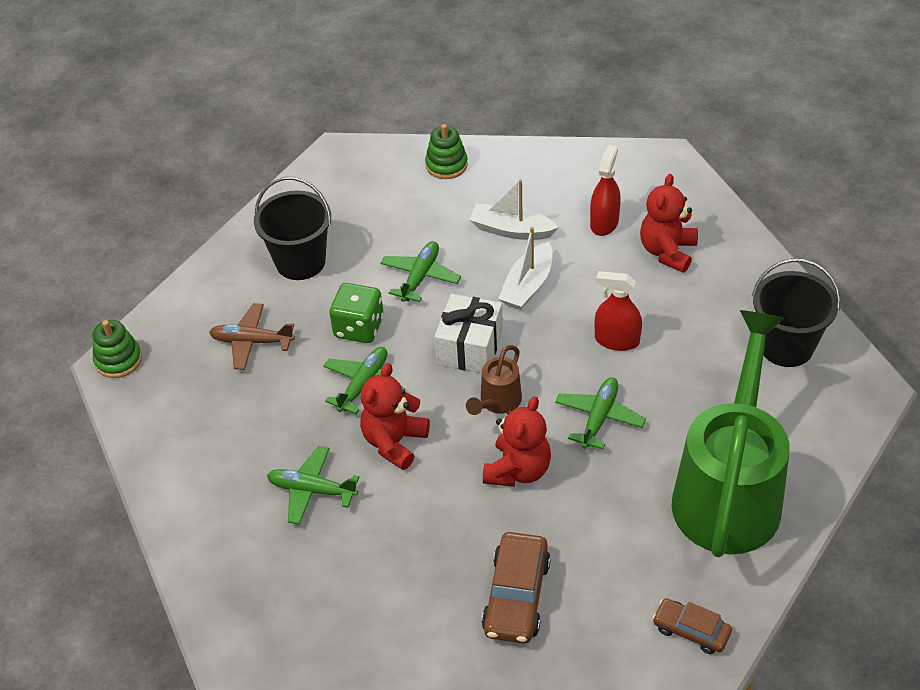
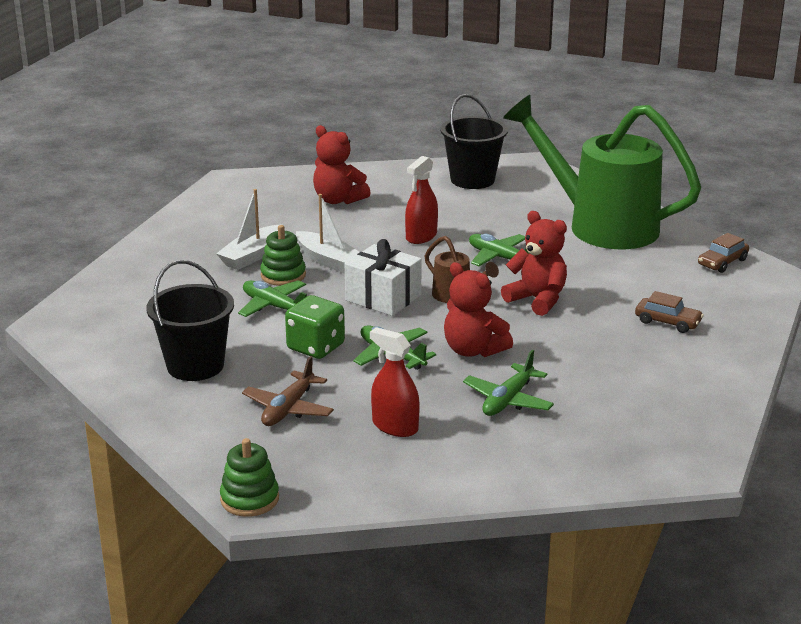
camera: 75 degrees left, 20 degrees down
green stacking toy [425,124,468,179] -> green stacking toy moved to [260,225,306,286]
brown car [482,532,551,644] -> brown car [635,291,704,333], size x0.62
red spray bottle [590,144,621,236] -> red spray bottle moved to [370,327,420,437]

